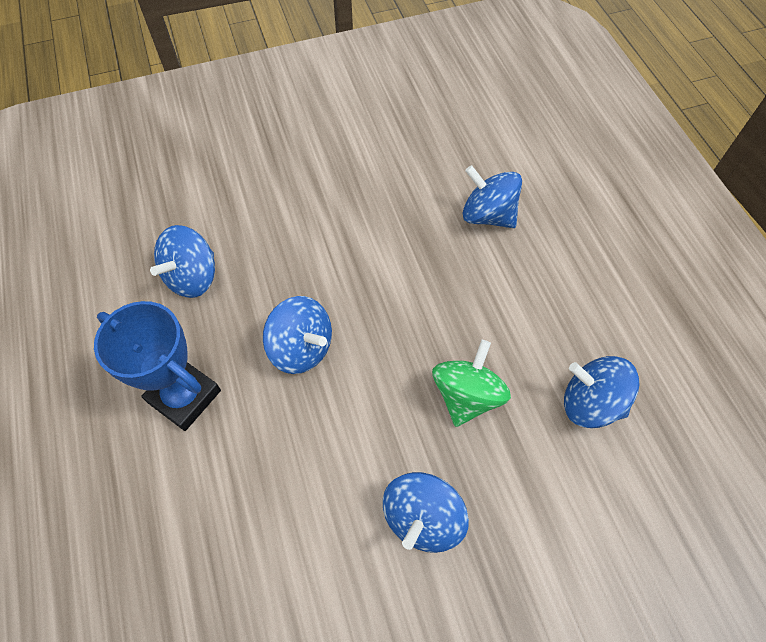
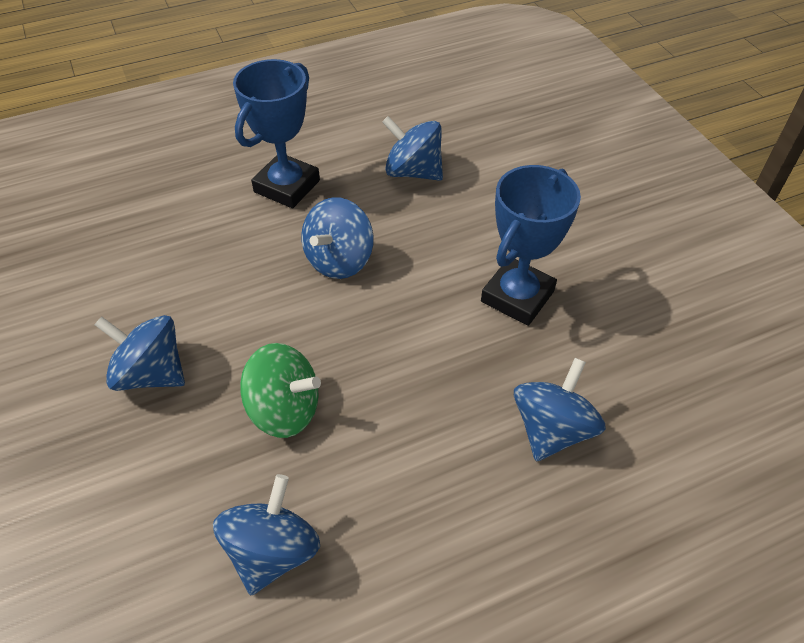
camera: 85 degrees right, 10 degrees down
none -> blue trophy [481,165,581,326]

